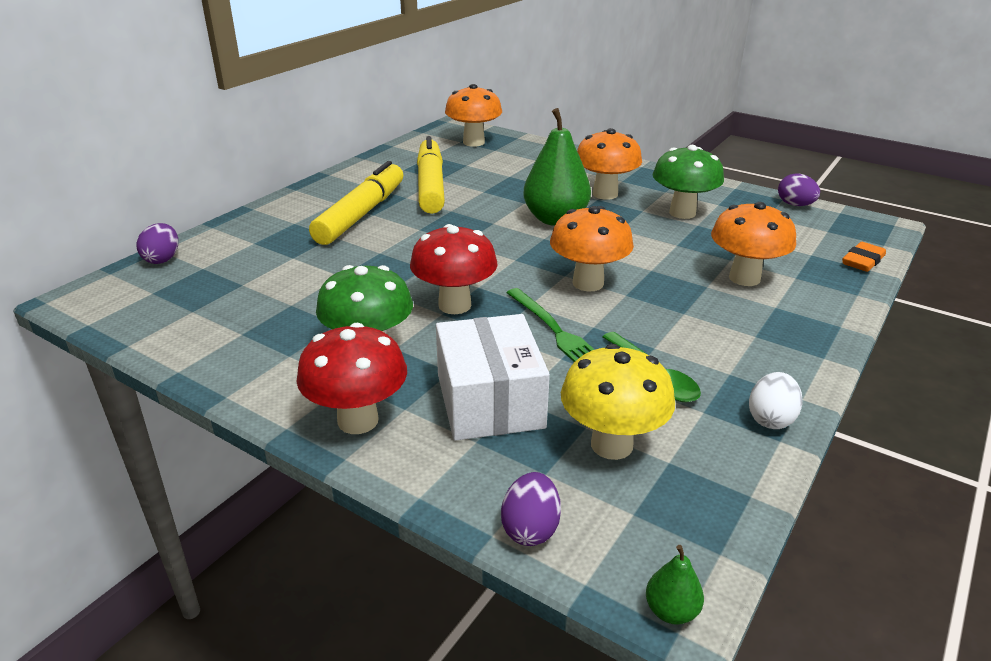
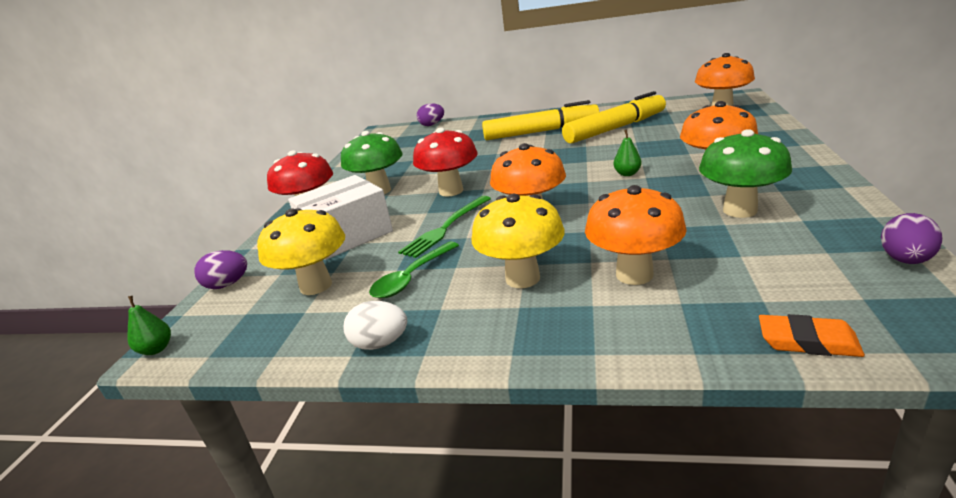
camera: 70 degrees right, 5 degrees down
green pear [523,108,591,226] -> green pear [614,130,642,176], size x0.43
none -> yellow mushroom [471,193,565,288]

